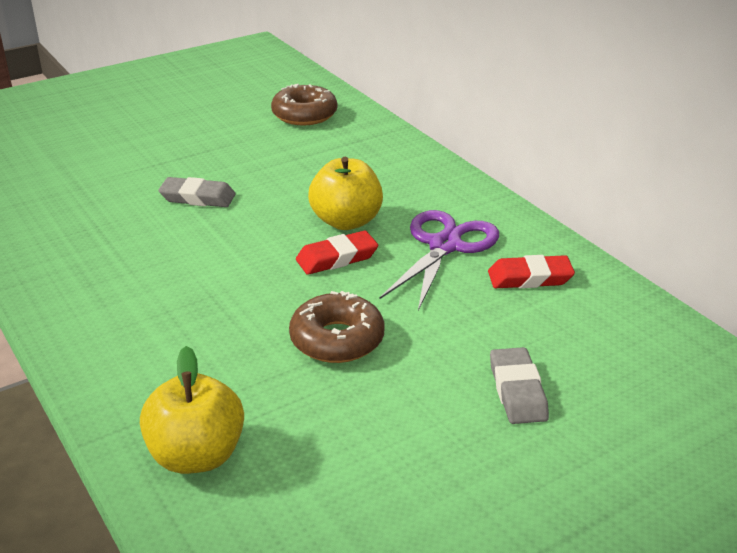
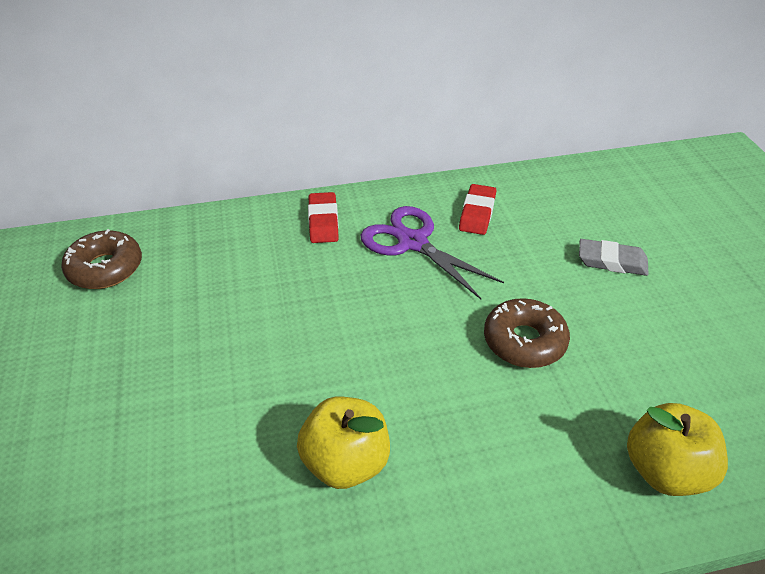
camera: 70 degrees left, 10 degrees up
grey eraser [158,177,236,207] -> none
red eraser [296,231,378,275] -> red eraser moved to [308,192,339,243]
yellow apple [308,157,383,230] -> yellow apple moved to [297,397,390,489]

